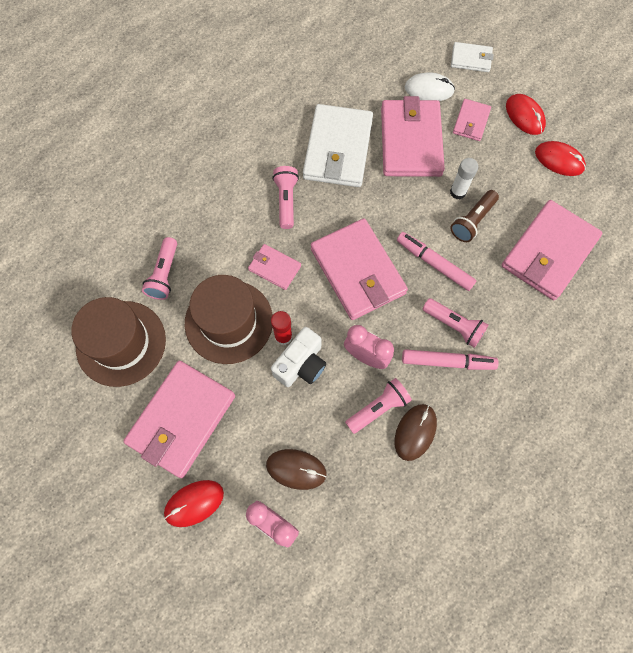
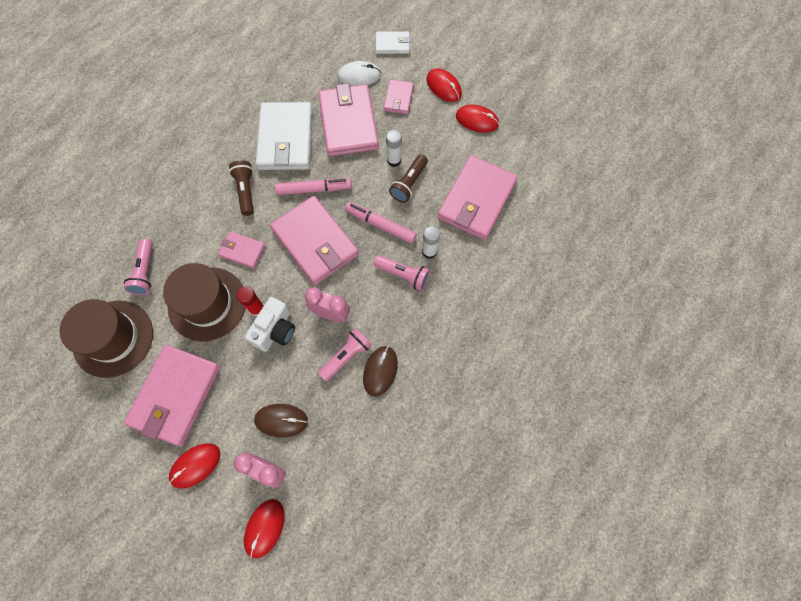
camera: 10 degrees left, 0 degrees up
pink flashlight [272,166,299,229] -> brown flashlight [229,160,254,216]
pink marker [402,349,499,370] -> pink marker moved to [275,178,352,195]
none -> red mouse [244,499,284,558]
none -> white glue stick [422,226,440,259]

